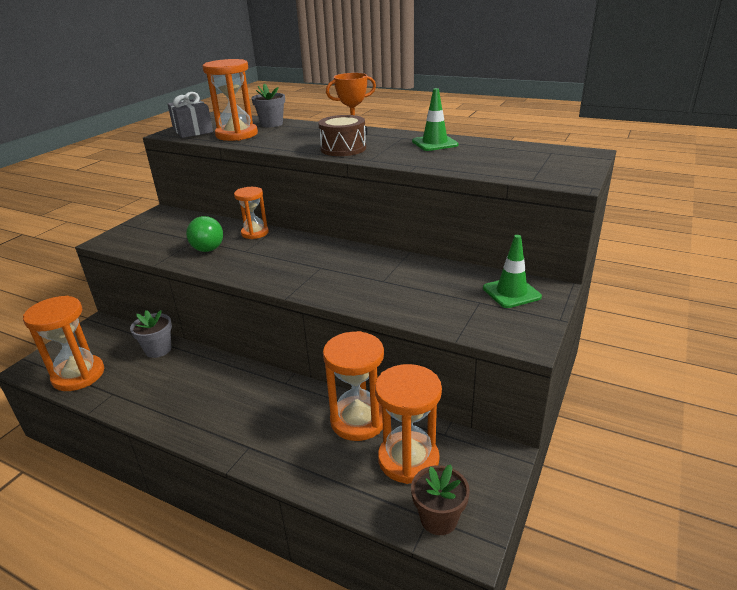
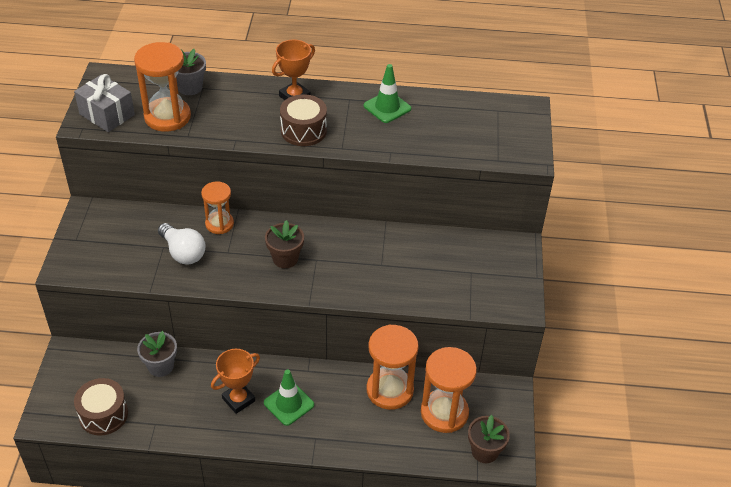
camera: 25 degrees left, 15 degrees up
orange hourglass [23,296,104,391] -> brown drum [74,378,128,435]
green light bulb [186,216,223,252] -> white light bulb [158,223,205,265]
green traffic cone [483,235,542,308] -> green traffic cone moved to [264,369,314,426]
none -> orange trophy [211,349,260,414]
none -> brown flower pot [265,220,304,268]

